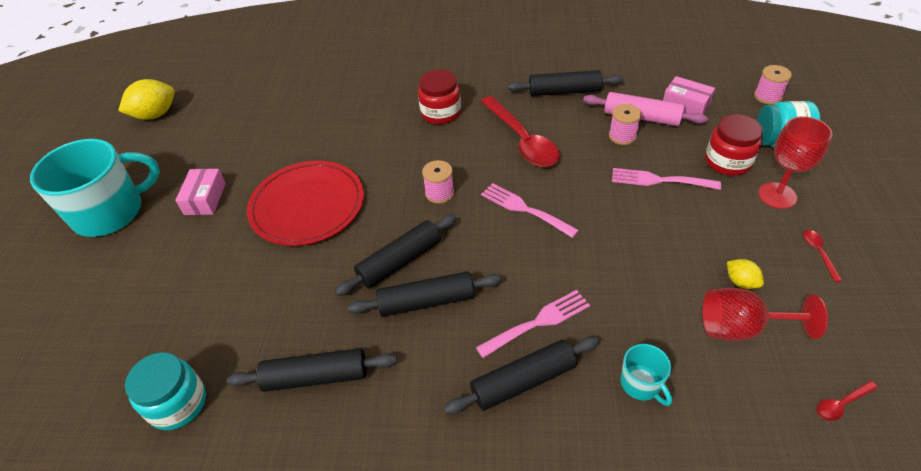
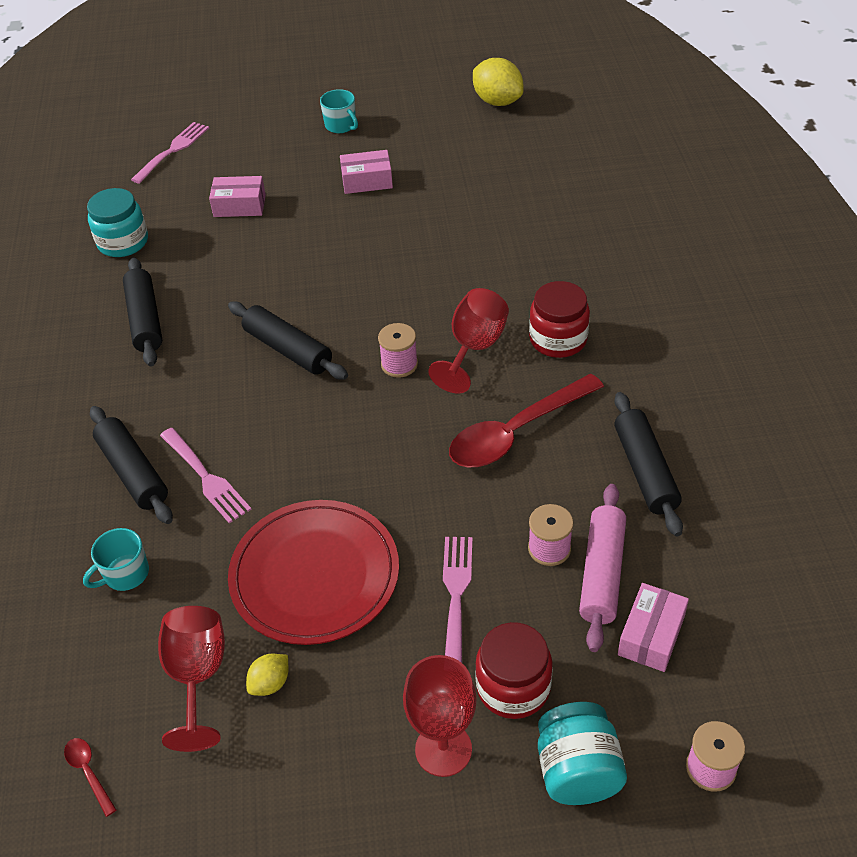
camera: 80 degrees right, 0 degrees up
turquoise mug [30,139,160,237] -> turquoise mug [320,89,358,133], size x0.44
red plate [247,161,364,246] -> red plate moved to [228,500,399,645]
black rolling pin [348,271,501,317] -> none
pink fork [481,183,579,238] -> pink fork moved to [131,122,209,184]
red spoon [803,230,842,282] -> none
none -> pink box [209,176,266,217]
none -> red goblet [428,288,509,394]

